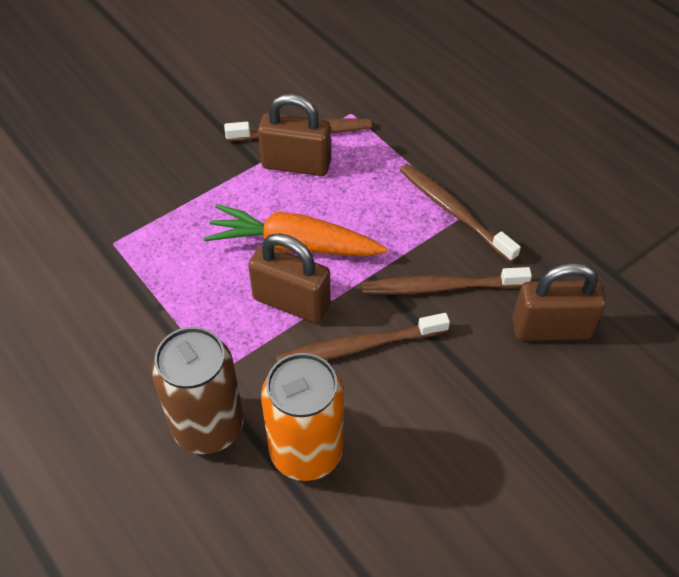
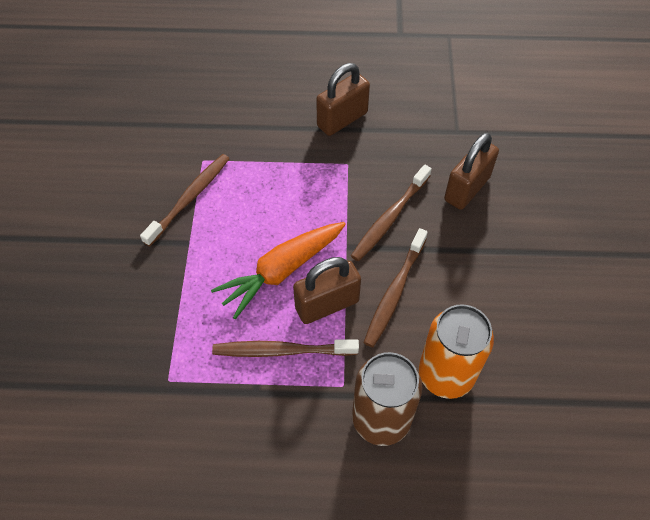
camera: 50 degrees left, 5 degrees up
brown padlock [258,94,331,176] -> brown padlock moved to [316,63,370,136]
brown toothbrush [400,164,521,262] -> brown toothbrush moved to [212,340,359,357]

